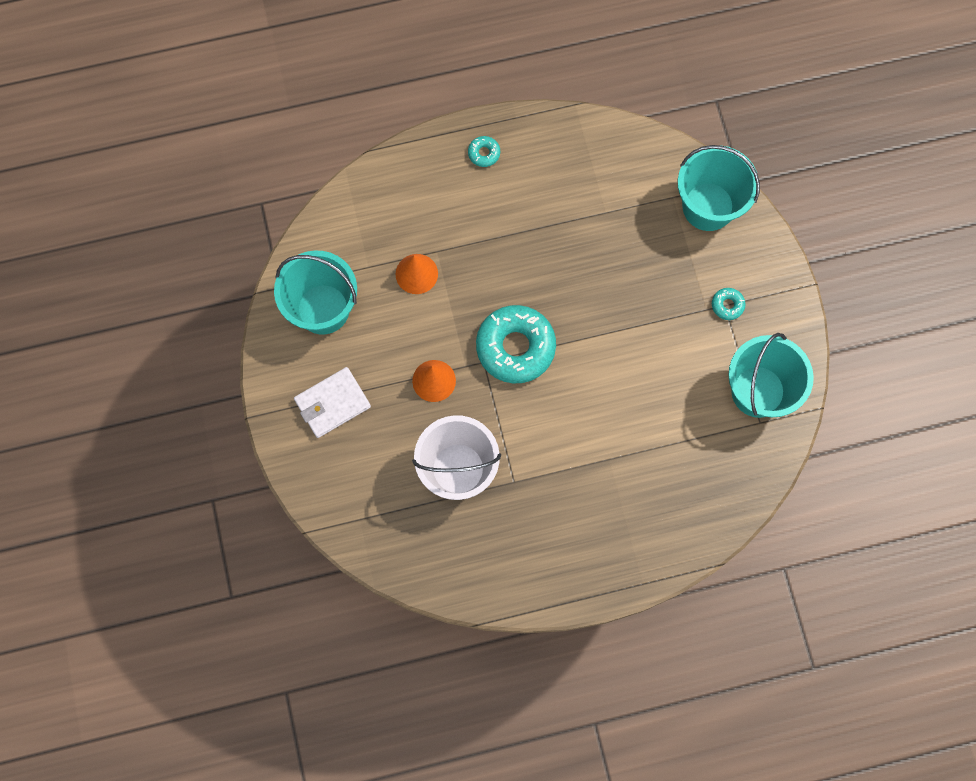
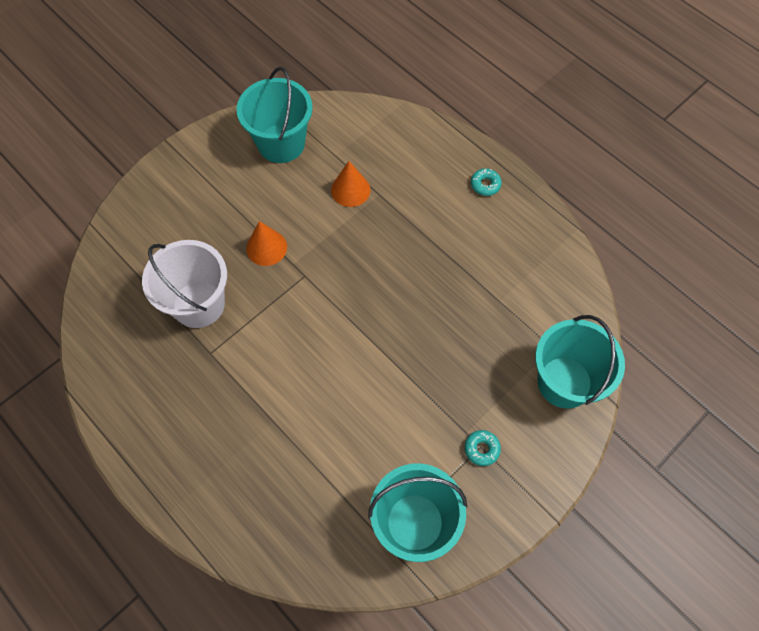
camera: 60 degrees right, 10 degrees down
white wallet [294,367,371,438] -> none
turquoise donut [476,305,556,383] -> none

